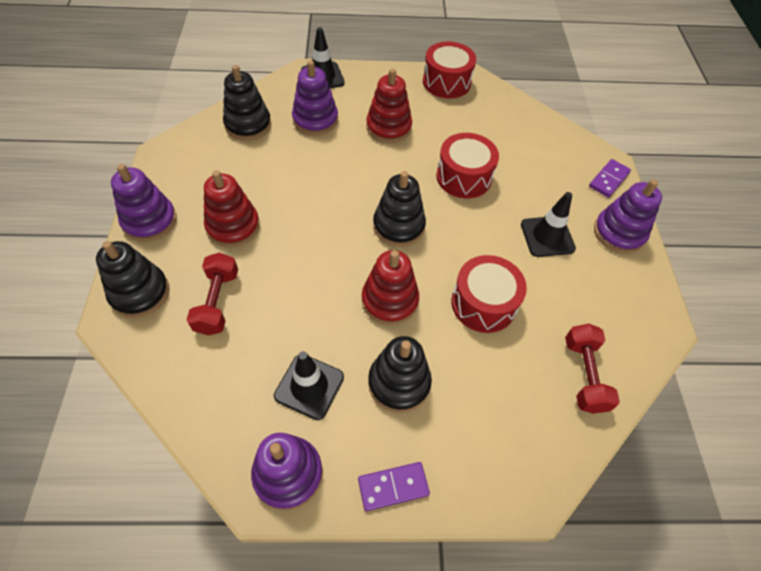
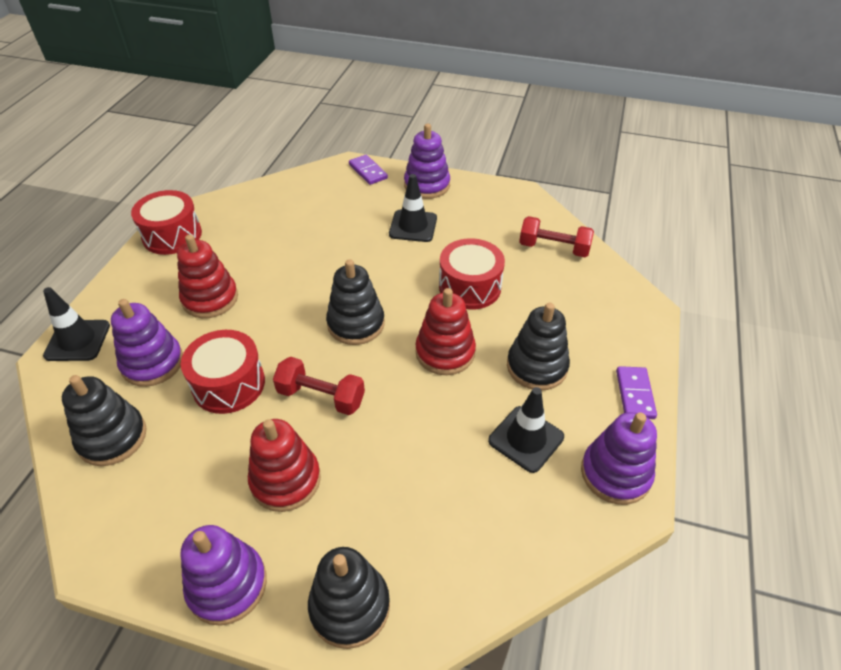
camera: 70 degrees left, 10 degrees down
red dumbbell [187,253,238,335] -> red dumbbell moved to [273,357,365,415]
red drum [436,133,499,198] -> red drum moved to [181,330,265,414]

